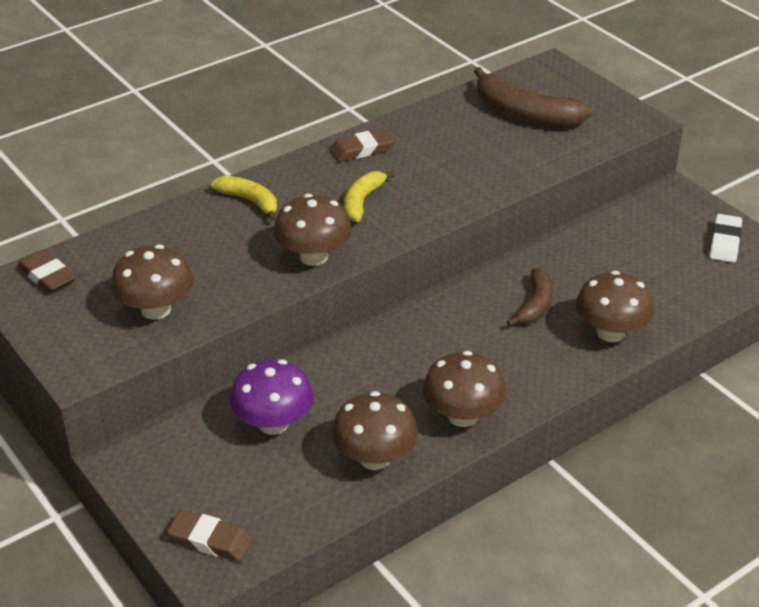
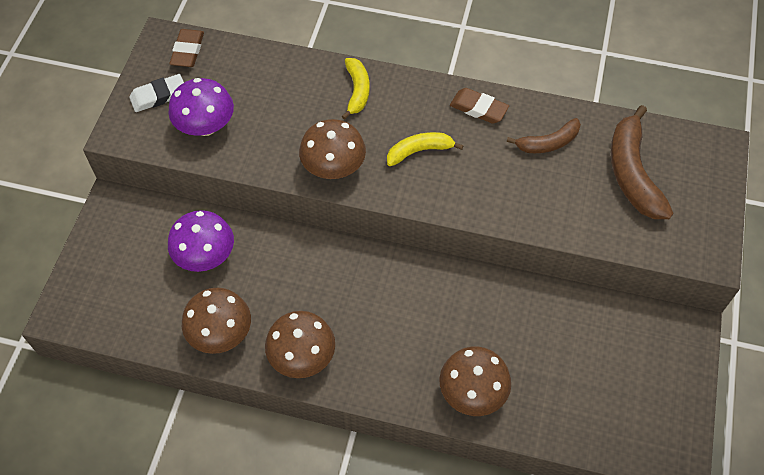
camera: 50 degrees right, 20 degrees up
brown mushroom [111,245,194,320] -> purple mushroom [168,78,234,136]
brown eraser [167,510,253,562] -> none
brown banana [506,268,553,326] -> brown banana moved to [507,118,581,153]
white eraser [710,214,742,263] -> white eraser moved to [129,74,184,112]

